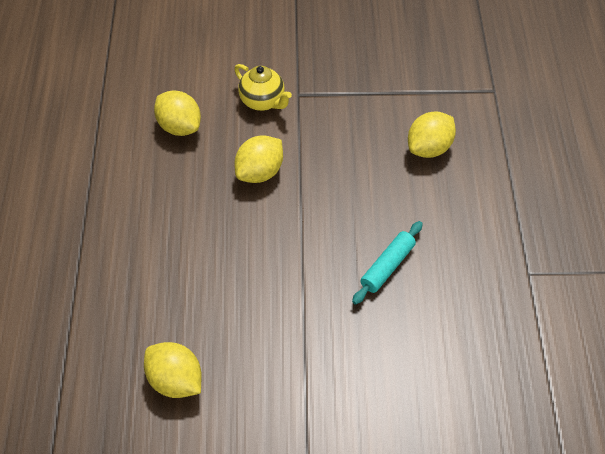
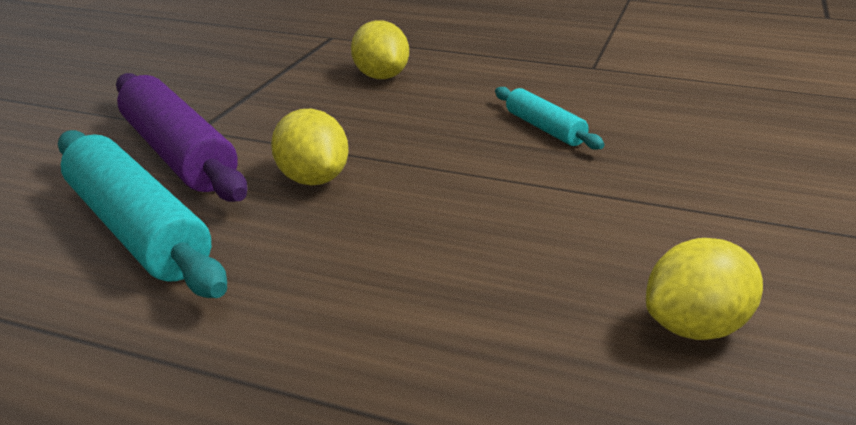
camera: 70 degrees left, 25 degrees down
yellow lemon [154,90,201,136] -> turquoise rolling pin [58,130,227,298]
yellow teapot [234,64,292,111] -> purple rolling pin [116,73,247,202]

